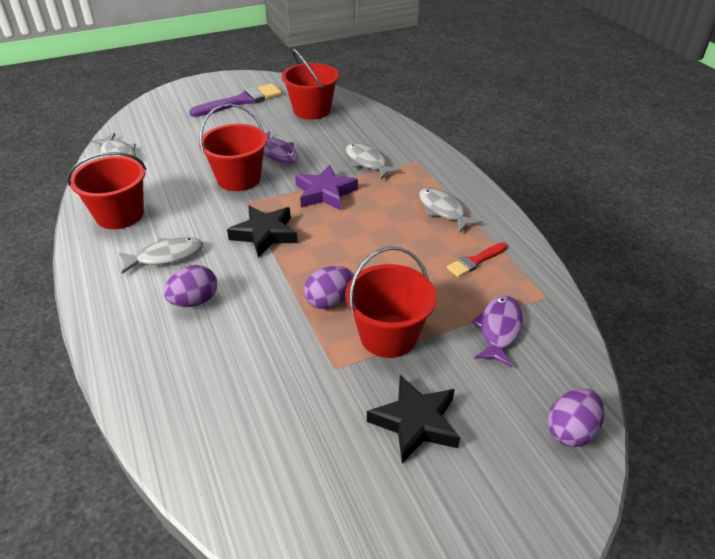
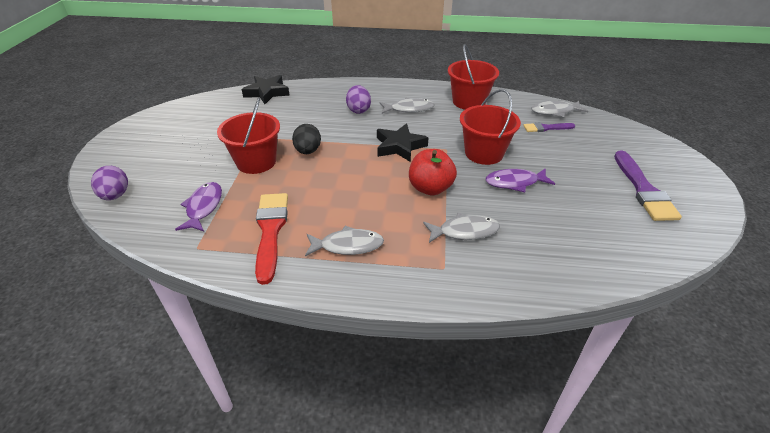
camera: 120 degrees right, 0 degrees up
grey fish [119,237,203,274] -> grey fish turned 105 degrees counterclockwise [380,98,435,114]
red bucket [282,48,339,120] -> none
purple star [295,165,358,210] -> red apple [409,149,457,195]
purple egg [304,266,354,309] -> black egg [292,124,321,154]
black star [367,375,460,463] -> black star moved to [242,75,290,104]
red brush [447,242,507,277] -> red brush [255,193,288,285], size x1.79
purple fish [472,296,523,367] -> purple fish turned 135 degrees counterclockwise [175,182,222,231]
none -> purple brush [523,122,576,132]

